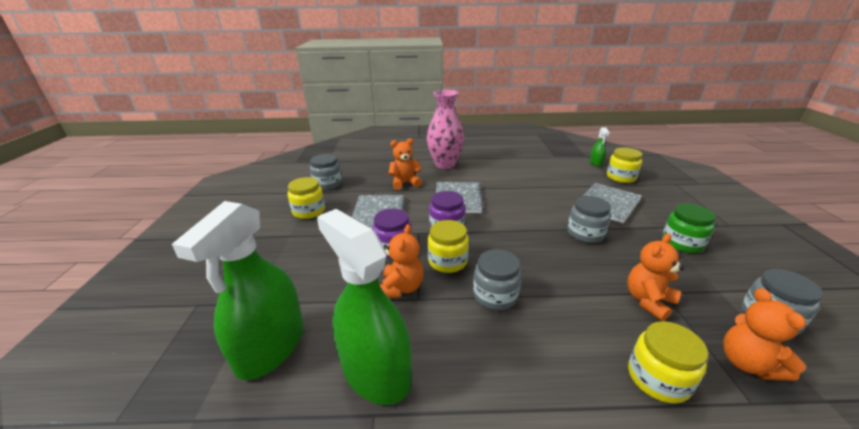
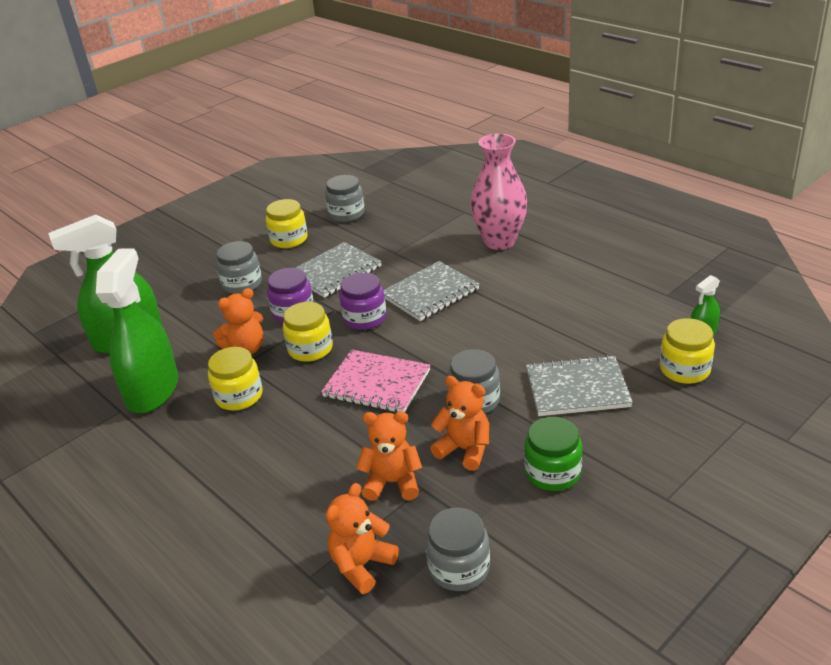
camera: 50 degrees right, 5 degrees up
orange teddy bear [389,138,422,190] -> orange teddy bear moved to [430,376,489,471]
grey jar [473,249,522,310] -> grey jar moved to [216,241,262,294]
yellow jar [628,321,708,404] -> yellow jar moved to [208,347,263,411]
none -> pink notebook [321,349,430,412]

